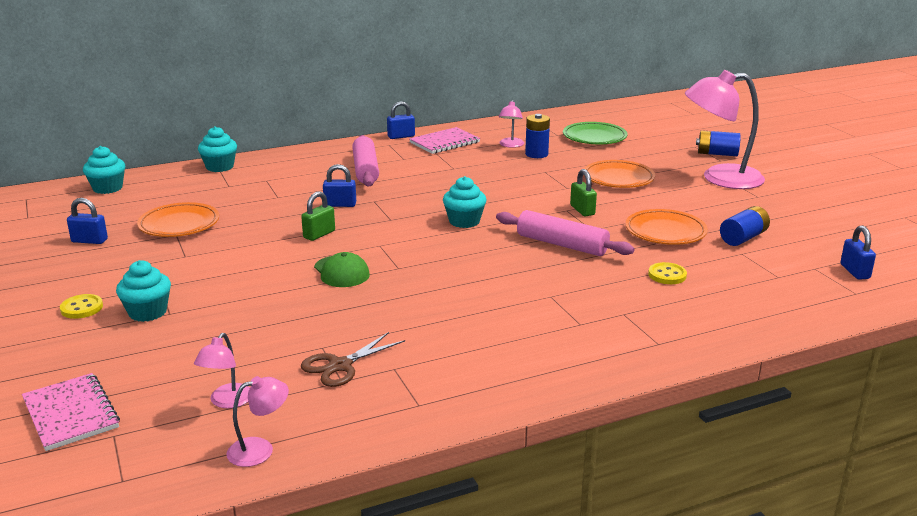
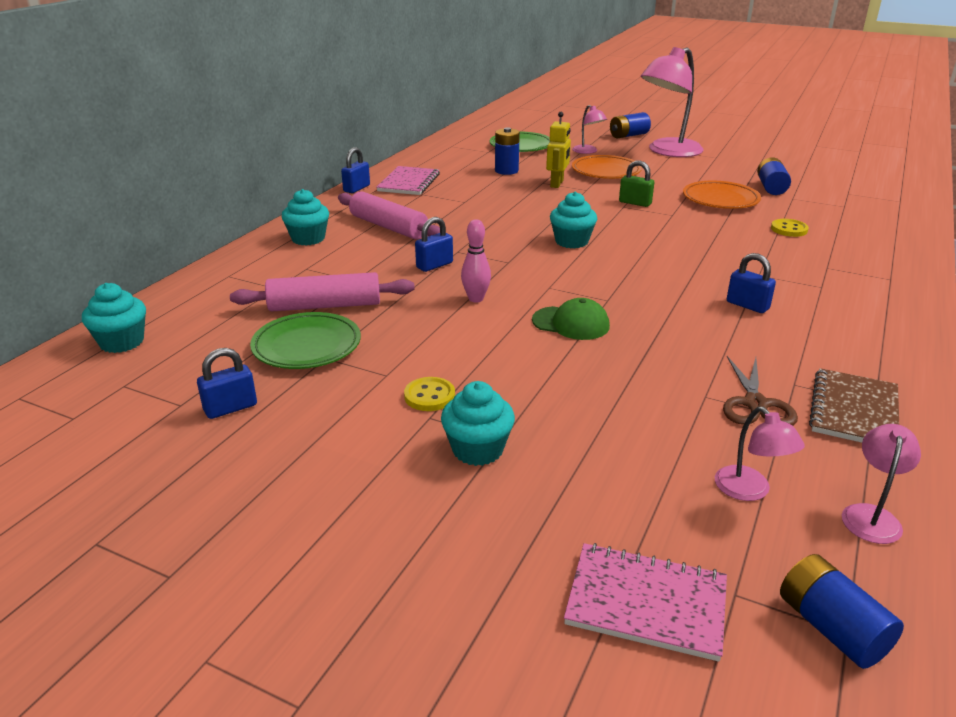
camera: 40 degrees left, 5 degrees up
yellow button [60,294,103,319] -> yellow button moved to [404,377,455,411]
orange plate [137,202,219,237] -> green plate [250,312,361,369]
turquoise cupcake [198,126,237,172] -> turquoise cupcake moved to [282,189,329,245]
green padlock [301,191,335,241] -> pink bowling pin [461,219,491,303]
pink rolling pin [496,210,635,256] -> pink rolling pin moved to [230,272,415,312]
pink lamp [499,100,524,148] -> pink lamp moved to [572,105,607,154]
blue padlock [841,225,876,280] -> blue padlock moved to [727,253,776,313]
none -> yellow robot [546,112,571,188]
none -> blue battery [780,554,904,669]
none -> brown notebook [809,368,899,443]

